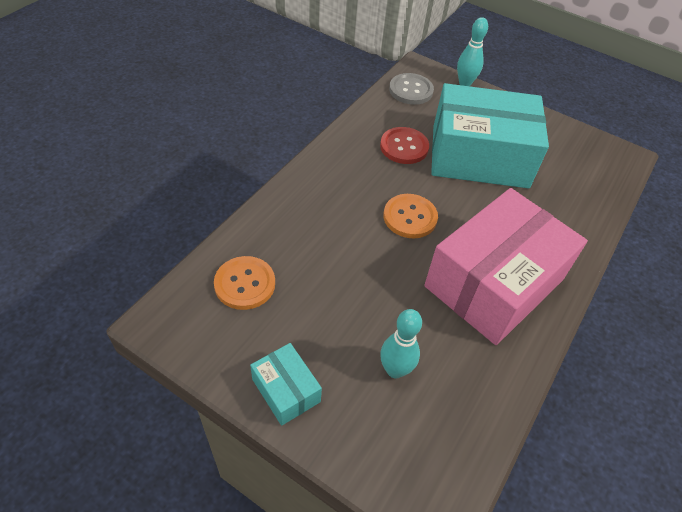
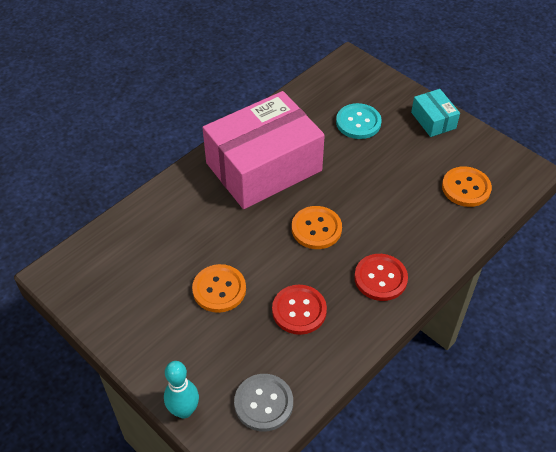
camera: 165 degrees left, 0 degrees up
turquoise bowling pin [380,309,422,379] -> turquoise button [336,103,382,139]
turquoise box [431,83,549,189] -> orange button [192,264,246,313]
none -> red button [354,254,408,301]

